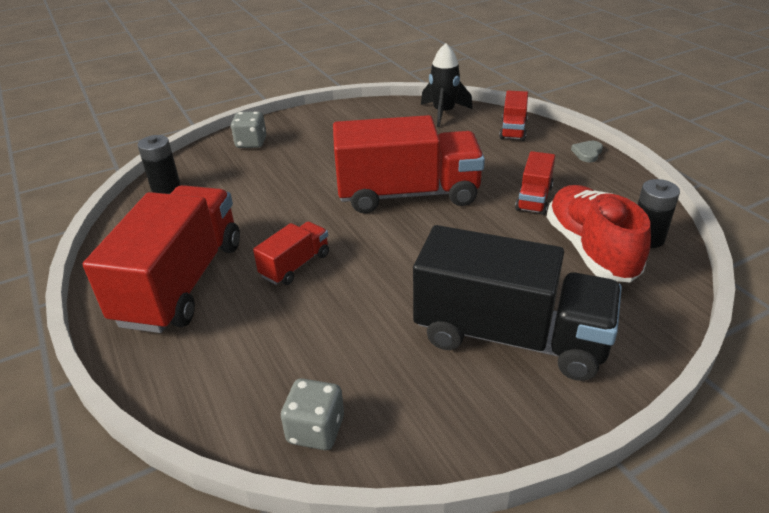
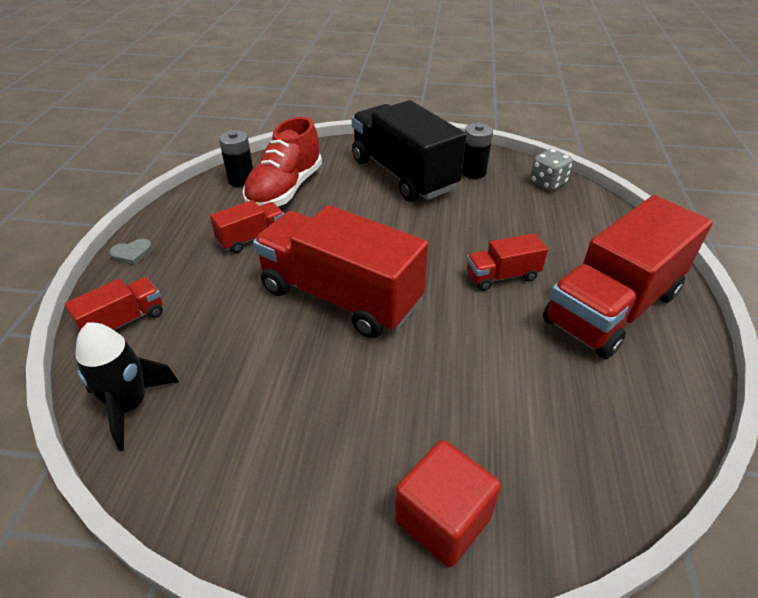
camera: 145 degrees left, 5 degrees up
black battery [137,135,180,194] -> black battery moved to [462,123,493,179]
grey dice [231,111,266,148] -> red cube [395,440,501,567]

